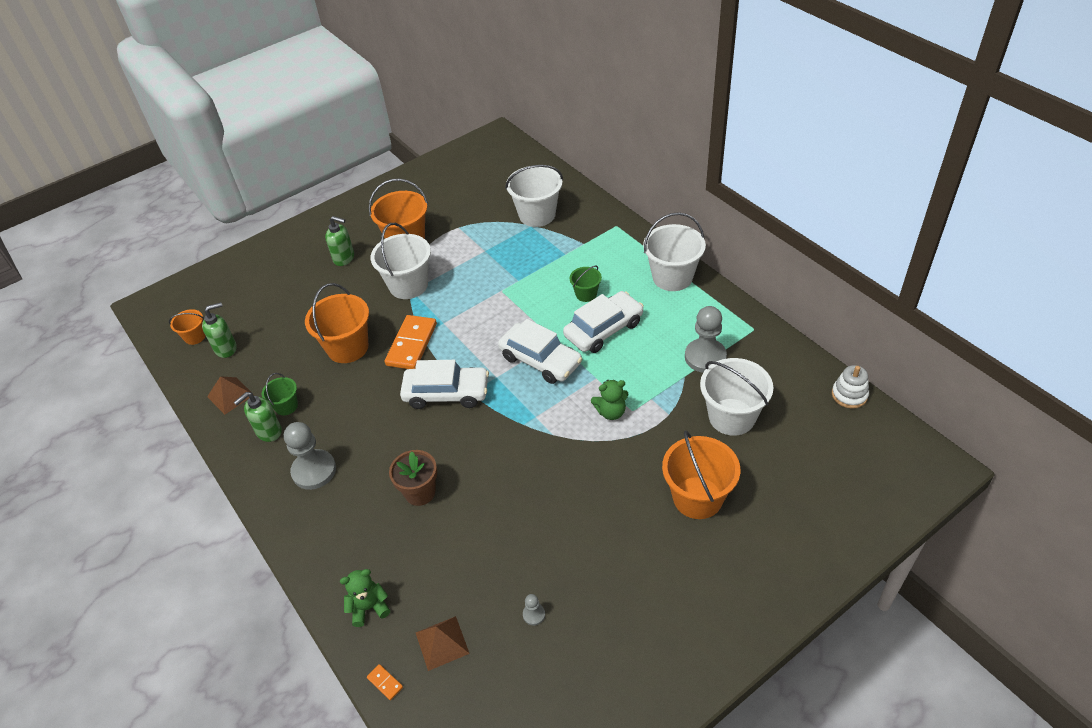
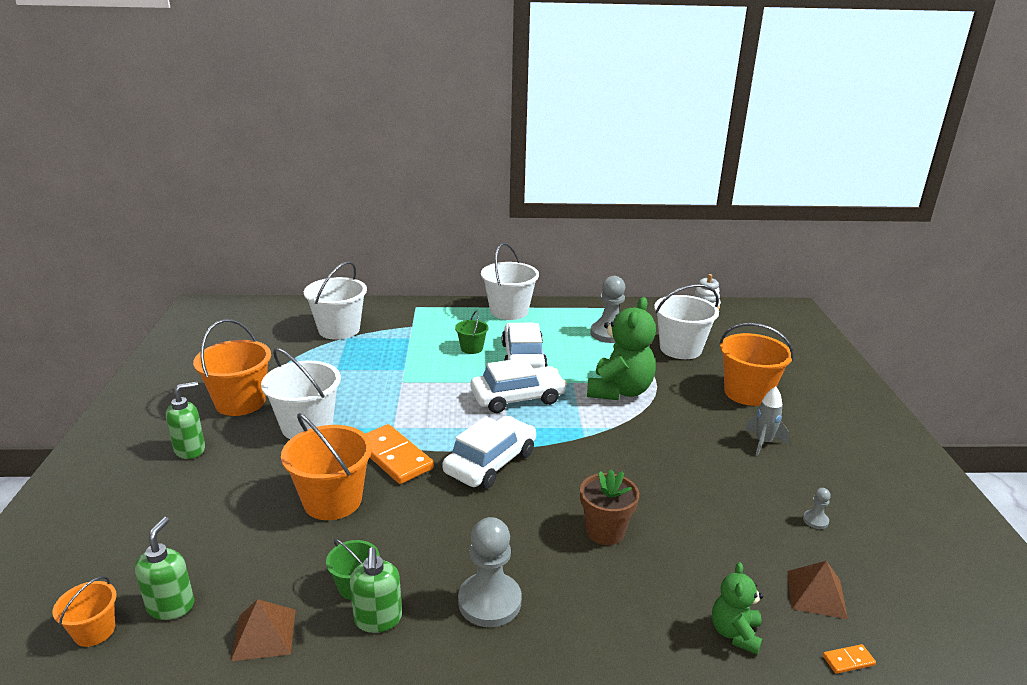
camera: 60 degrees left, 20 degrees down
green teddy bear [591,380,629,420] -> green teddy bear [587,297,656,400], size x1.89
none -> grey rocket [745,386,790,456]

